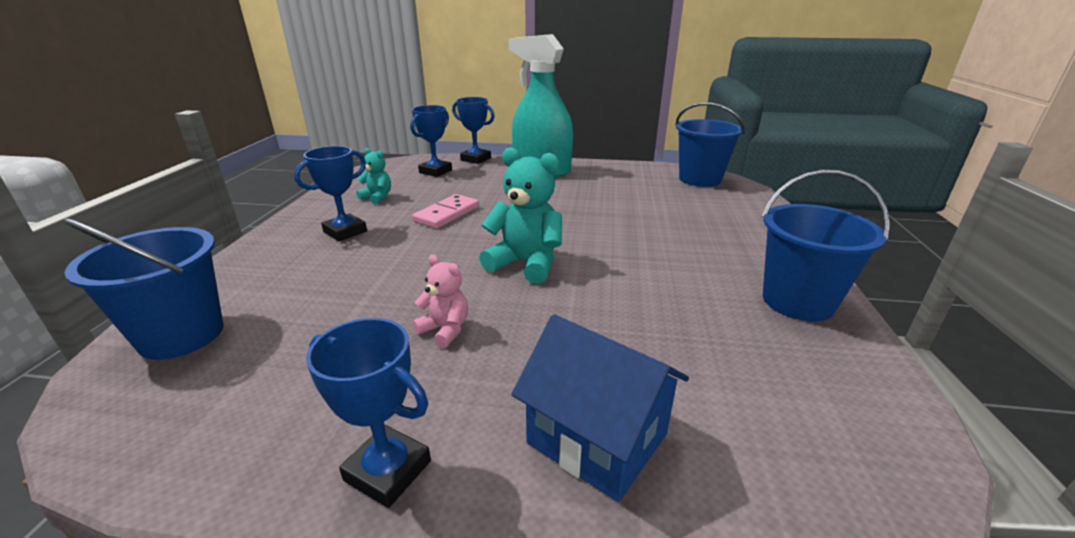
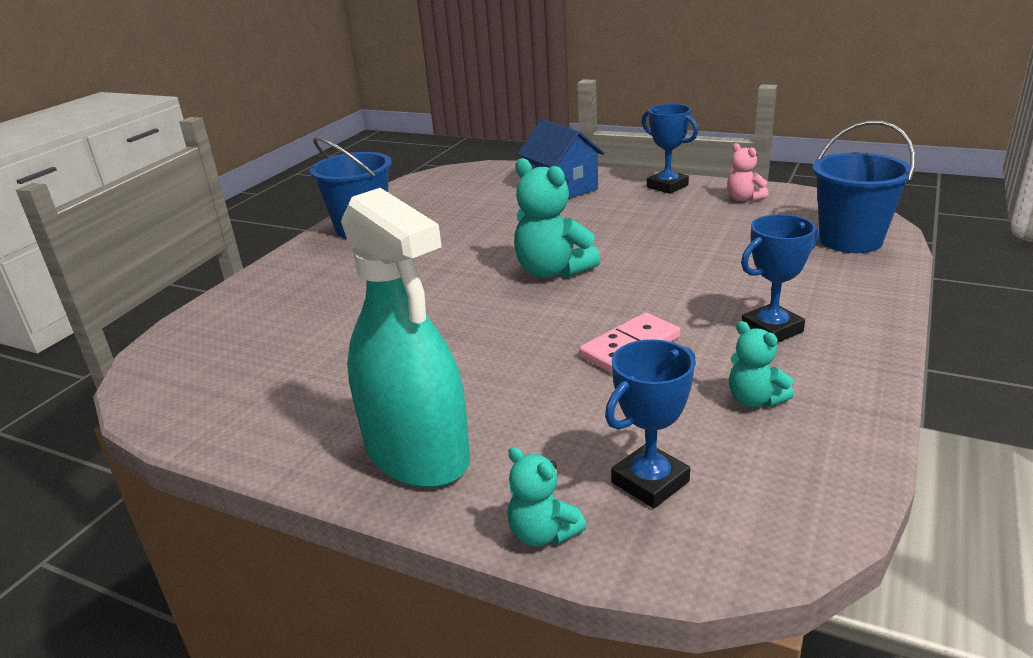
camera: 160 degrees left, 0 degrees up
pink teddy bear [412,255,468,348] -> pink teddy bear moved to [727,143,769,202]
blue trophy [452,97,495,164] -> turquoise teddy bear [508,447,587,547]
blue bucket [675,102,745,187] -> none

